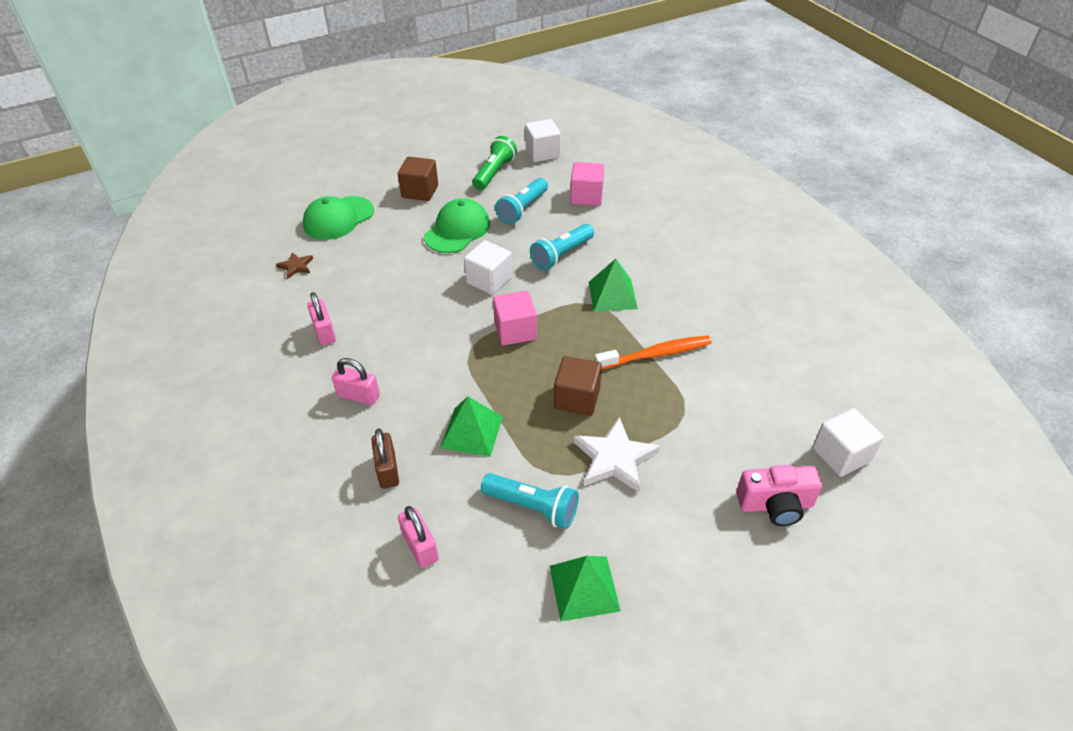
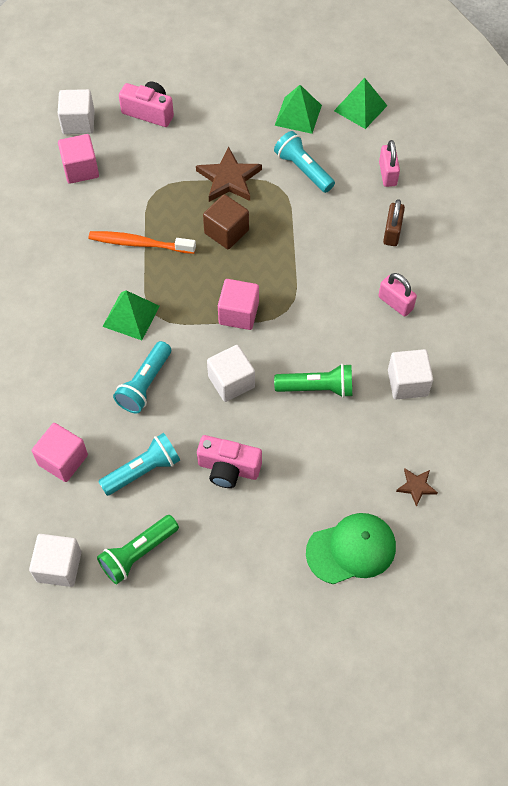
camera: 155 degrees left, 15 degrees up
pink padlock [308,292,336,346] -> white cube [388,349,433,399]
brown cube [398,157,438,201] -> none
green cap [424,198,490,253] -> pink camera [197,435,262,488]
green pyramid [440,396,503,457] -> green pyramid moved to [334,78,387,129]
turquoise flashlight [530,224,594,270] -> turquoise flashlight turned 135 degrees clockwise [113,341,171,414]
white star [573,417,660,492] -> brown star [196,147,262,202]
none -> pink cube [58,134,99,184]
none -> green flashlight [274,364,352,398]

